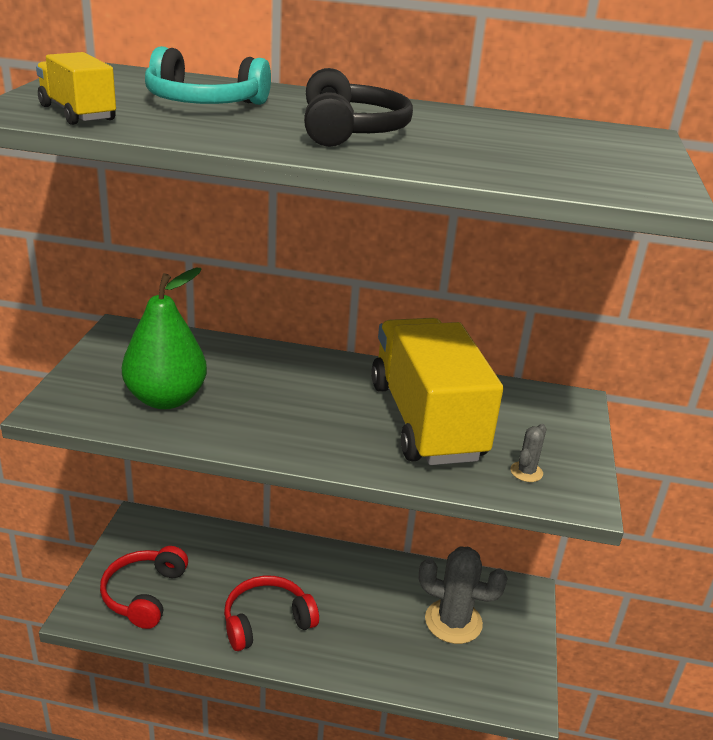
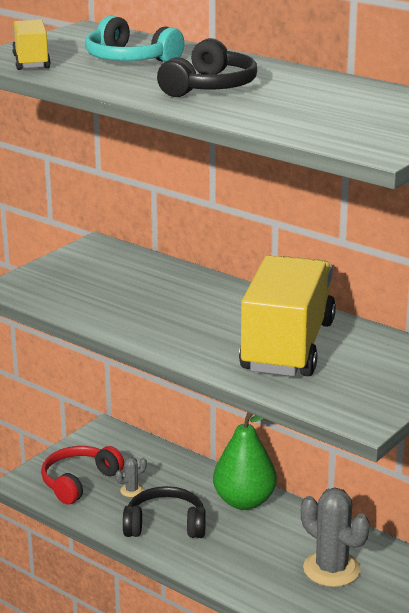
camera: 30 degrees right, 5 degrees down
green pear [122,268,207,409] -> green pear moved to [213,412,277,510]
red headphones [224,576,319,651] -> black headphones [123,486,206,538]
grey cactus [510,424,546,482] -> grey cactus moved to [115,457,147,497]

